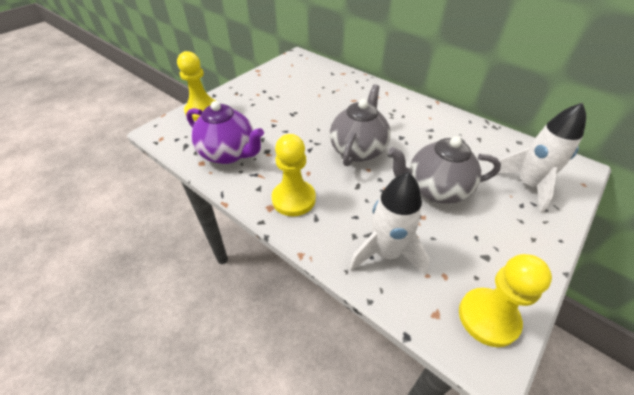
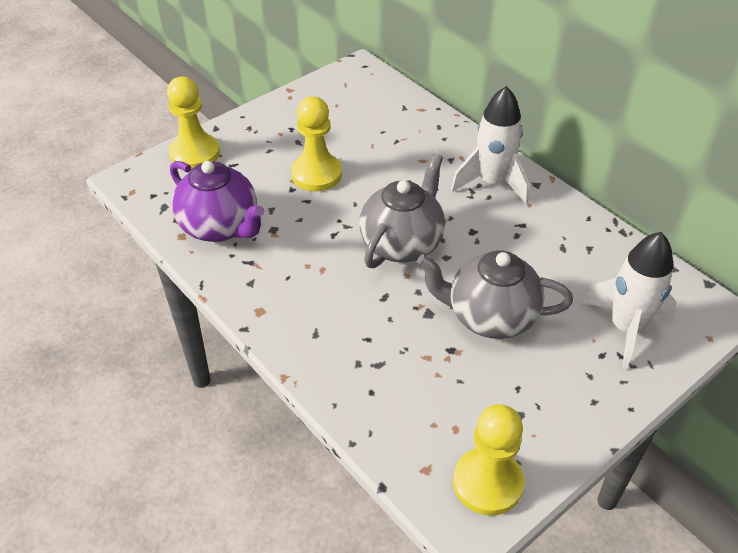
camera: 10 degrees right, 0 degrees up
yellow pawn [272,134,316,216] -> yellow pawn moved to [291,96,342,191]
white rocket [349,172,430,276] -> white rocket moved to [451,86,529,204]

